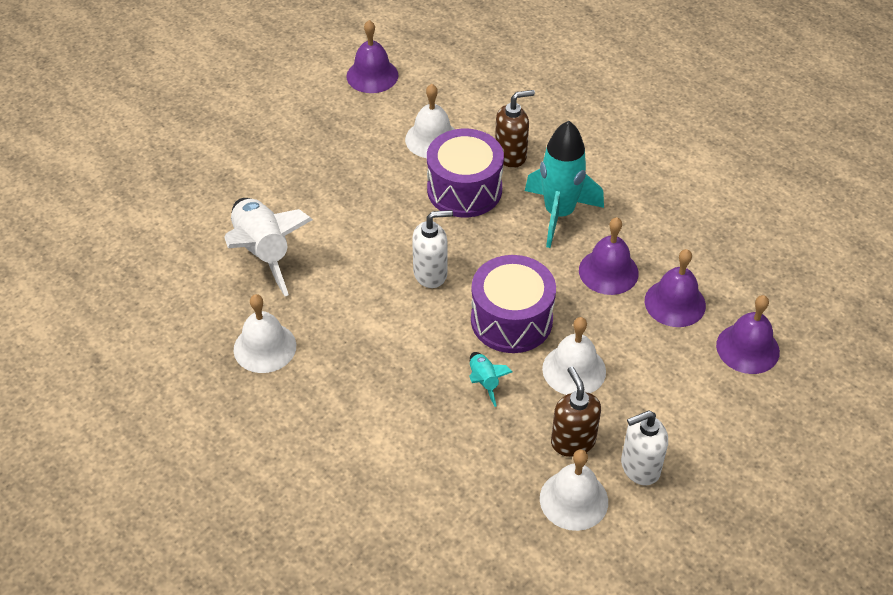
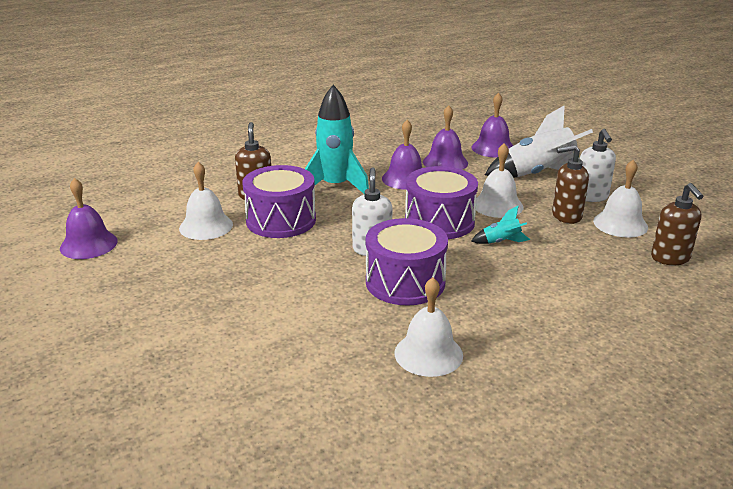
camera: 75 degrees left, 20 degrees down
white rocket [224,198,313,296] -> white rocket moved to [485,105,593,178]
none -> purple drum [366,218,448,305]
none -> brown soap dispenser [651,183,703,265]

